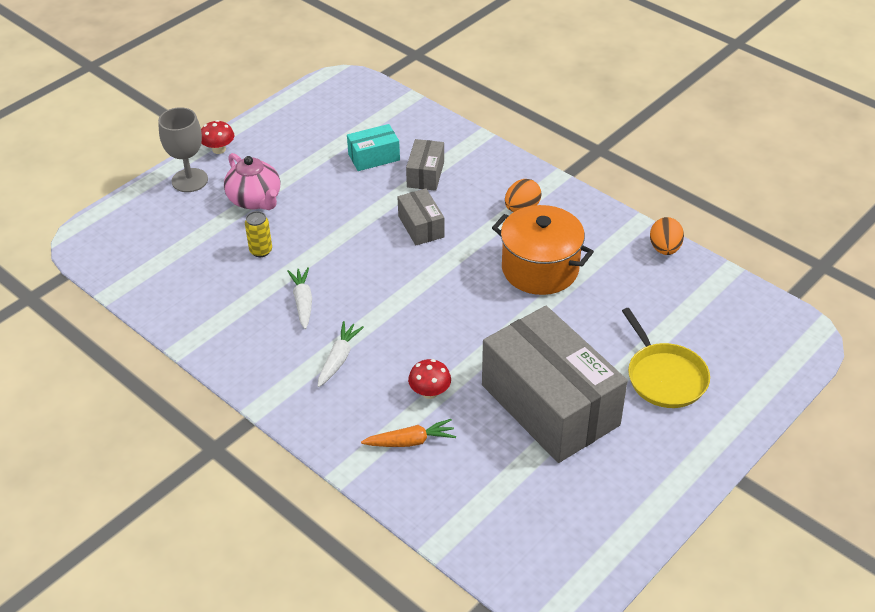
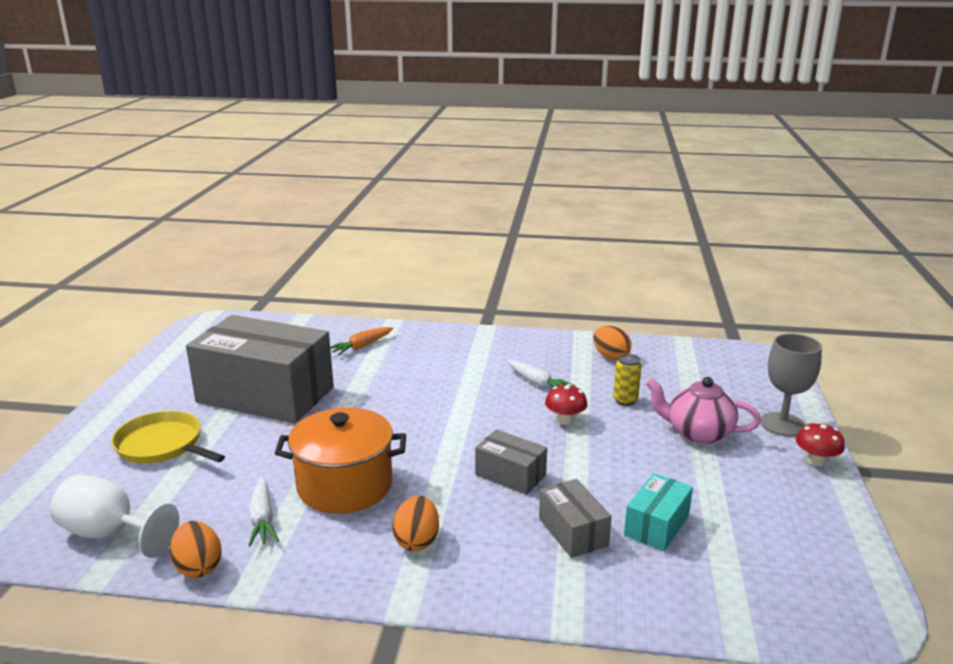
camera: 145 degrees right, 20 degrees down
white carrot [318,321,364,387] -> white carrot moved to [248,477,279,546]
red mushroom [408,359,451,399] -> red mushroom moved to [545,384,587,425]
none -> white goblet [50,474,179,558]
none -> orange egg [593,326,631,360]

